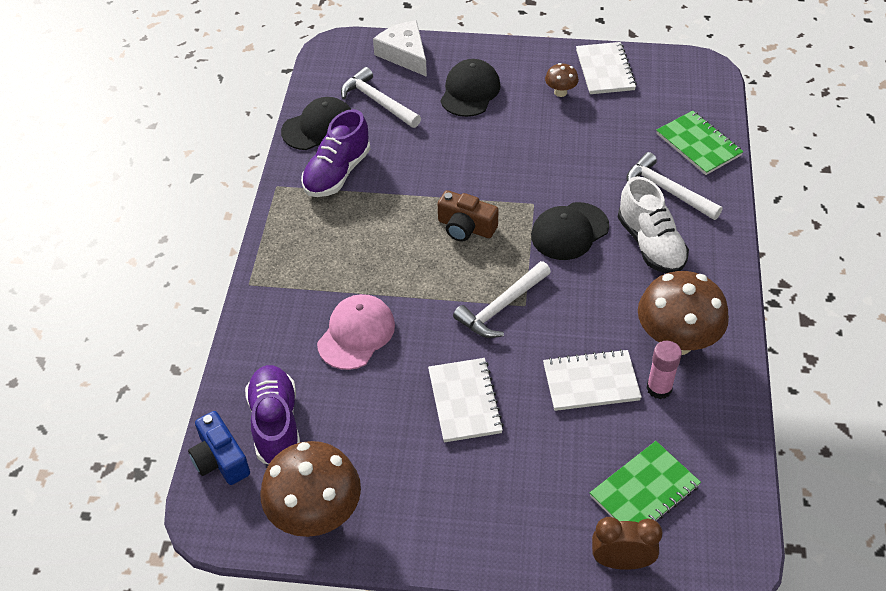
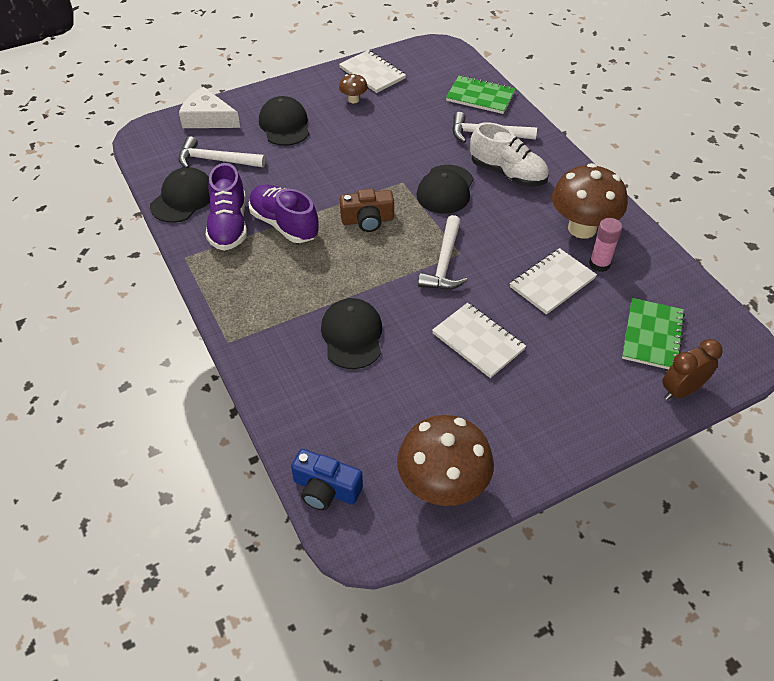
camera: 35 degrees left, 0 degrees up
purple shoe [245,365,300,464] -> purple shoe moved to [249,184,319,243]
pink cap [317,294,395,370] -> black cap [321,298,382,369]

